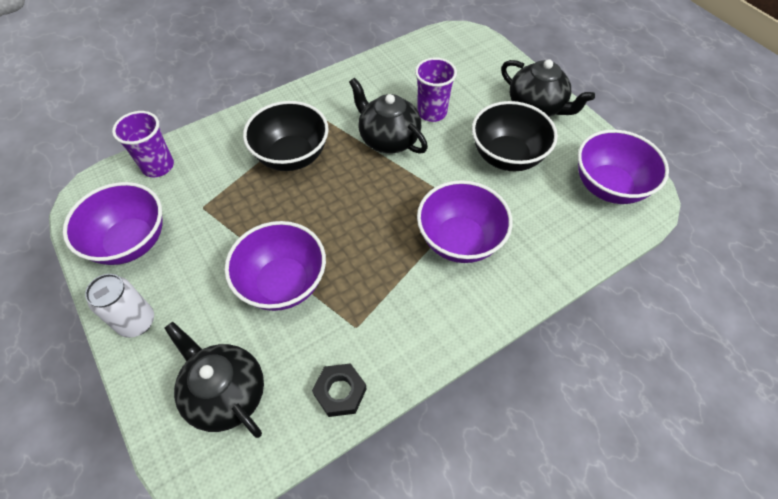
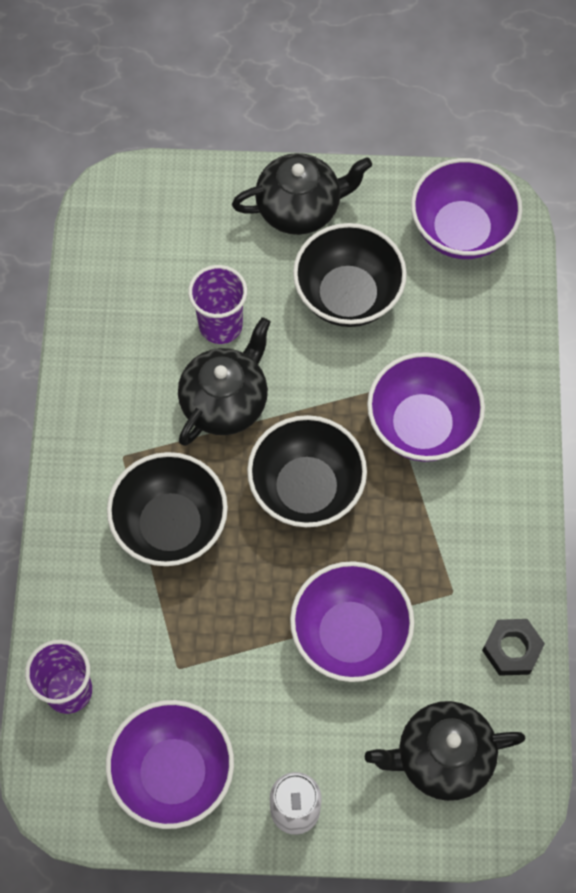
camera: 55 degrees left, 10 degrees up
black teapot [349,78,428,154] -> black teapot turned 135 degrees clockwise [178,317,271,446]
none -> black bowl [247,415,367,527]

